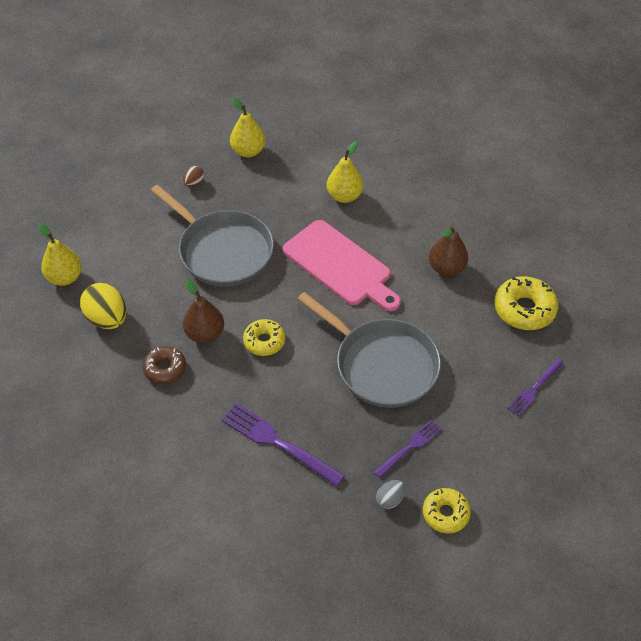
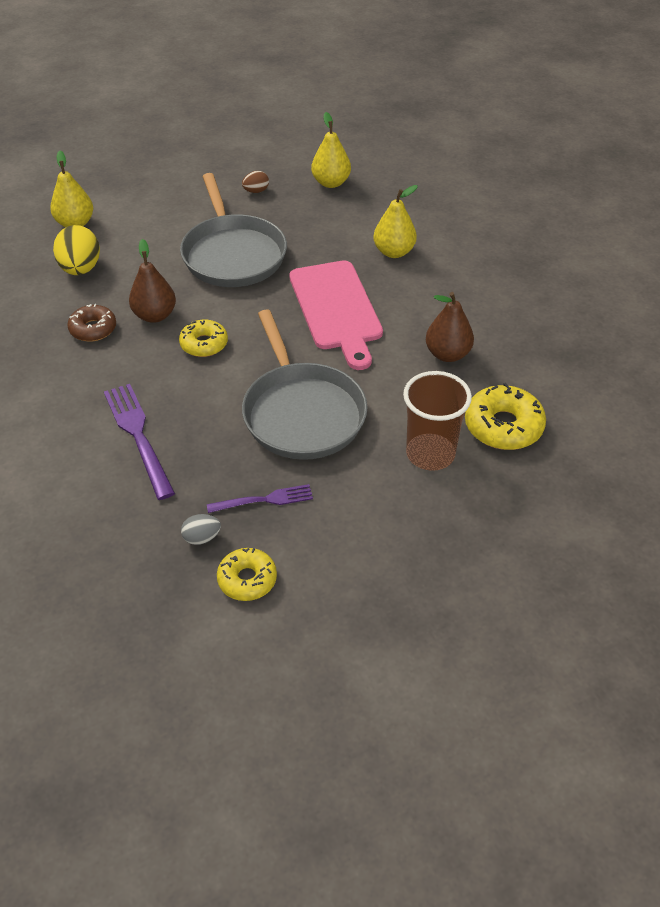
camera: 30 degrees right, 5 degrees down
purple fork [507,358,564,417] -> none
none -> brown cup [403,371,472,471]

